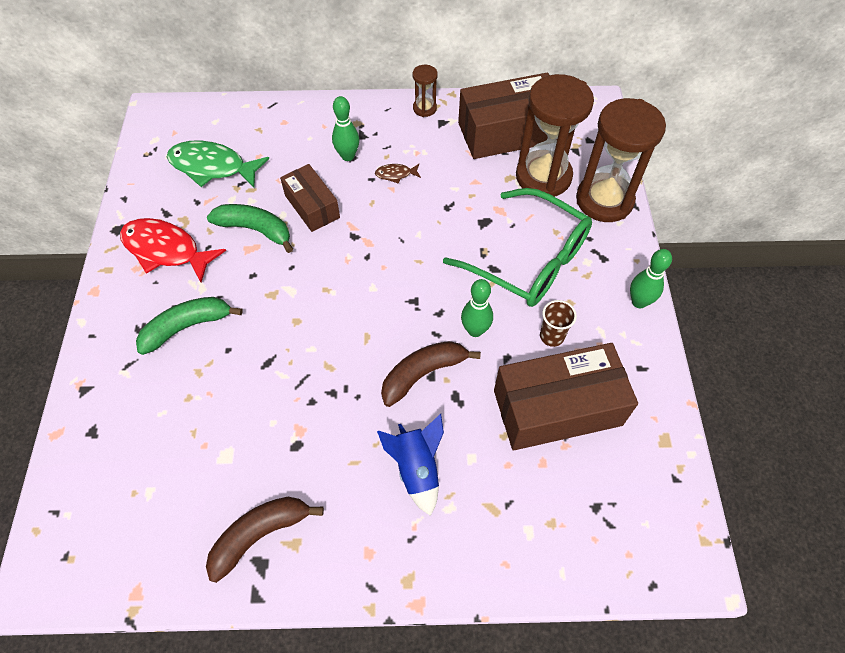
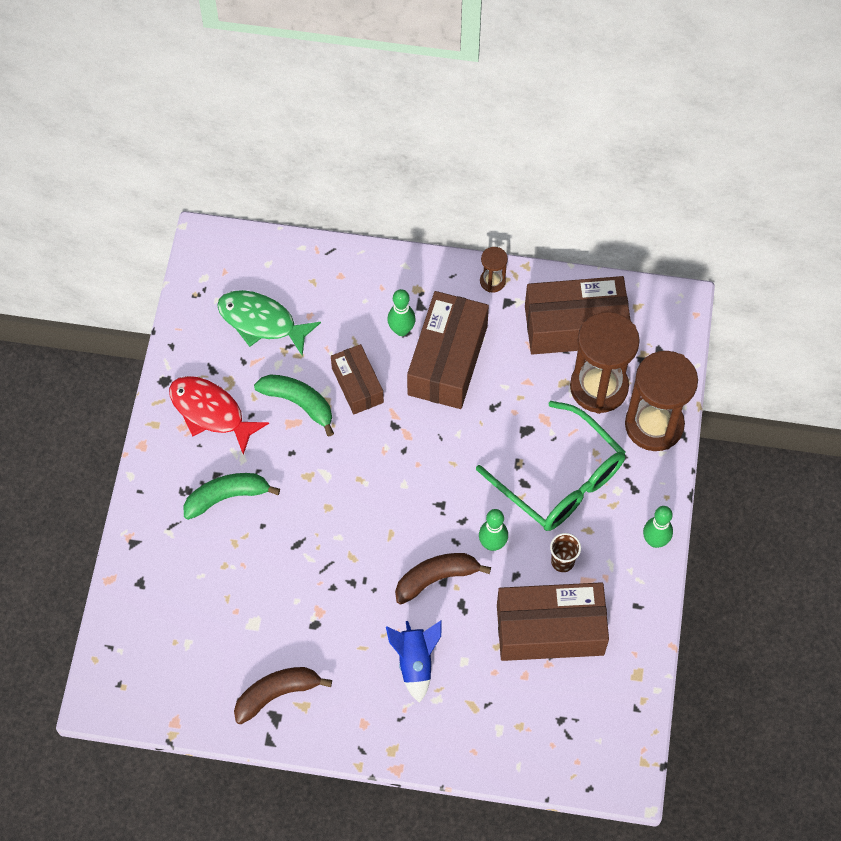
camera: 10 degrees right, 5 degrees up
brown fish [375,164,421,184] -> brown box [407,291,489,409]

